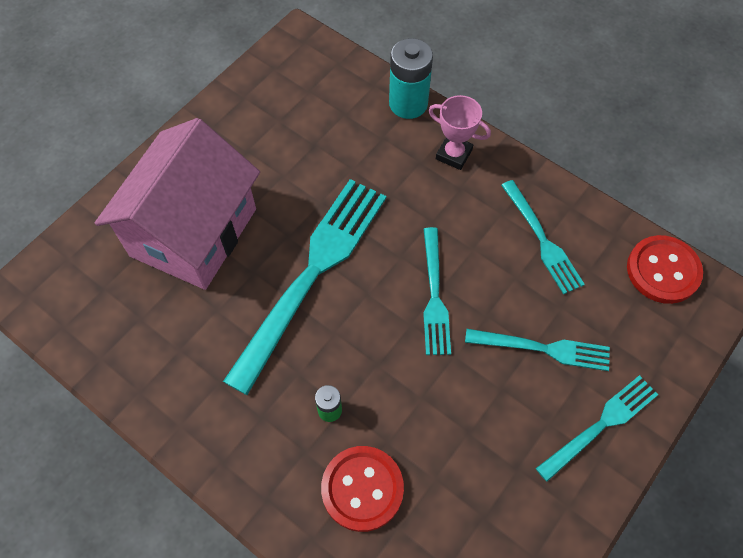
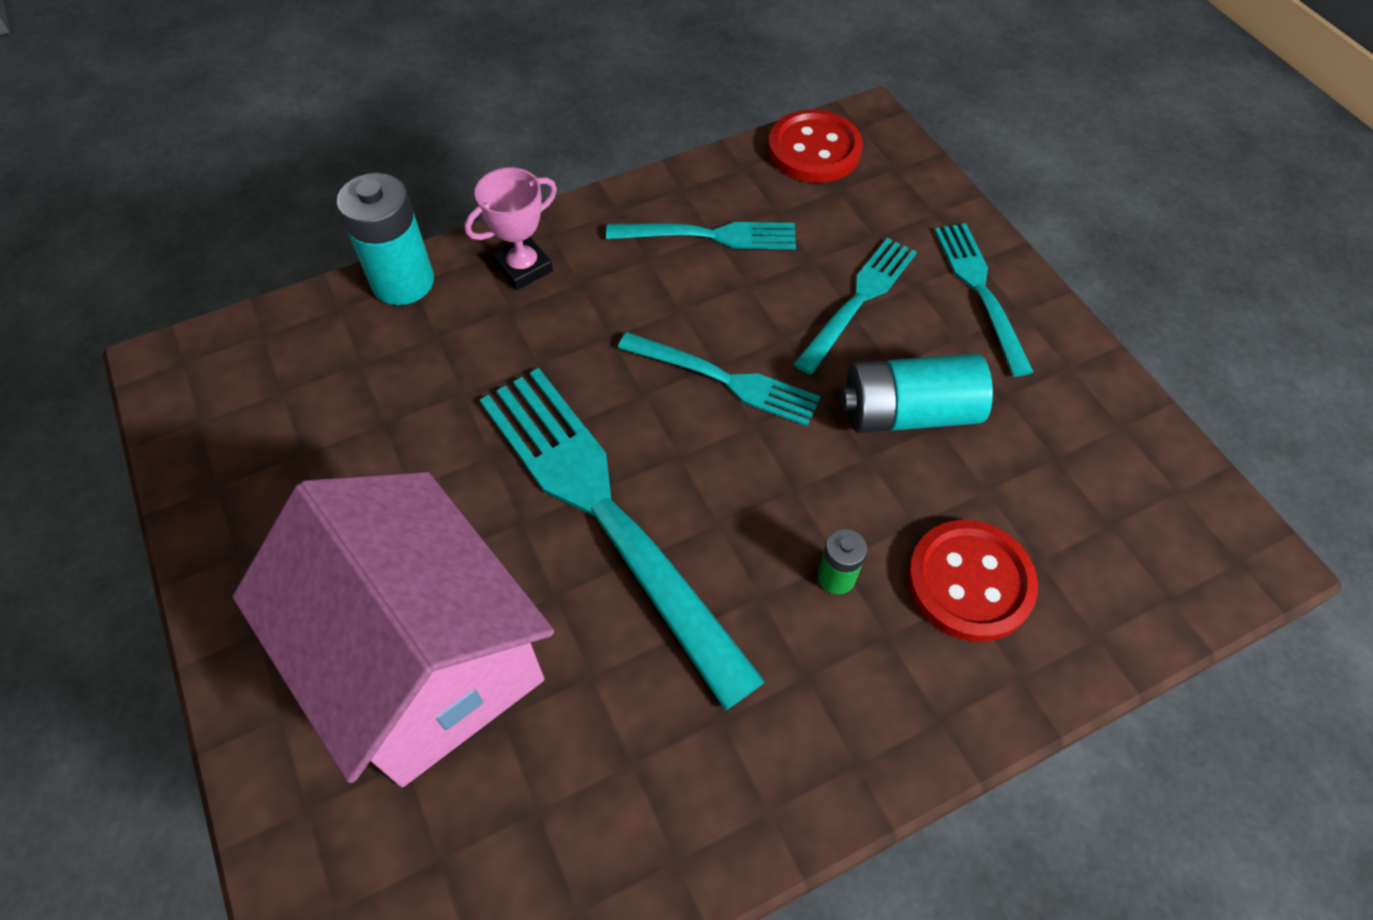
camera: 65 degrees left, 5 degrees down
none -> turquoise battery [841,354,993,433]

